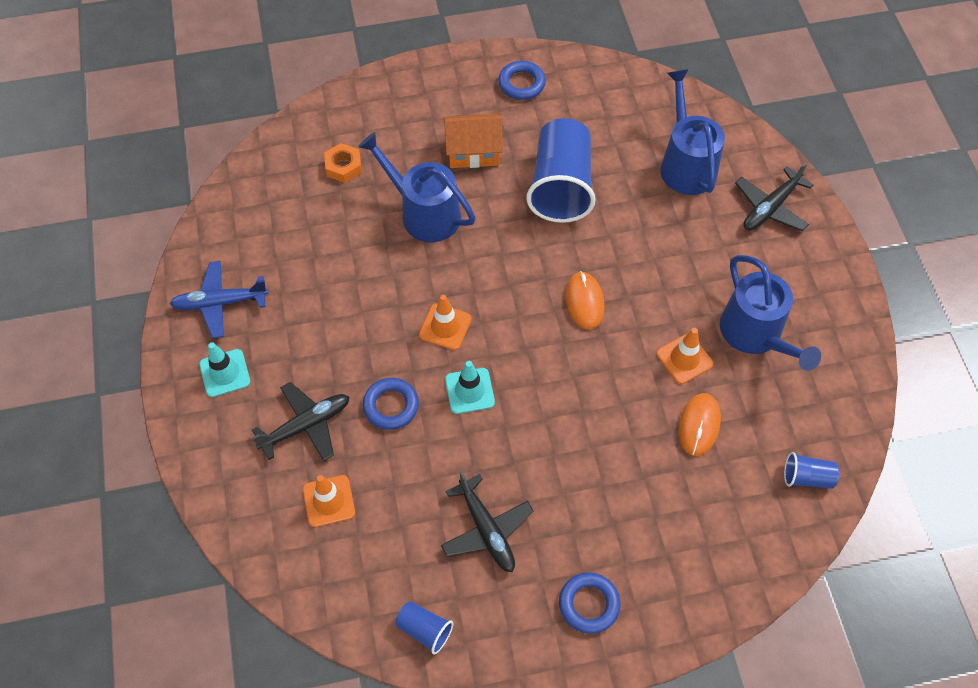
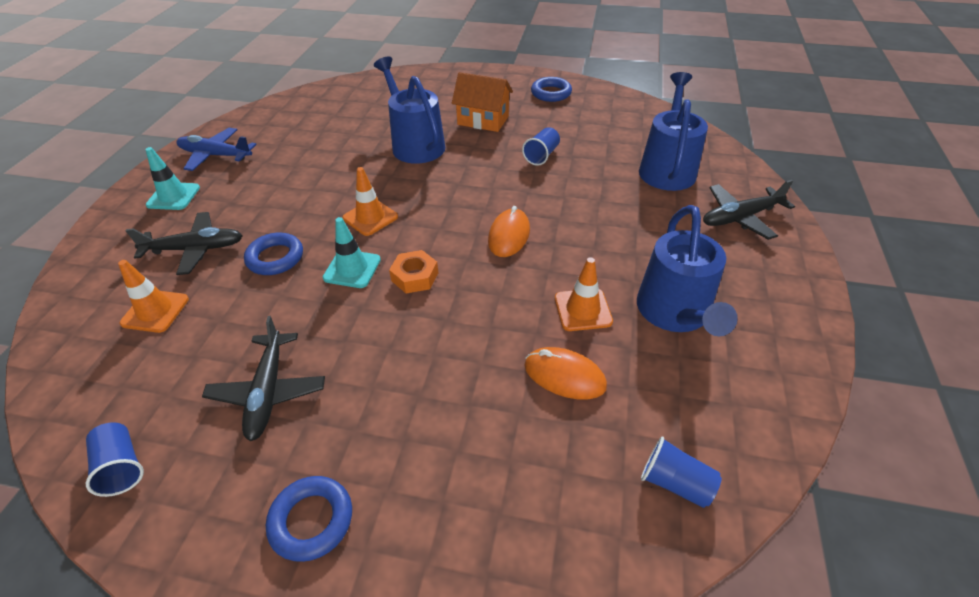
camera: 25 degrees right, 15 degrees down
orange nut [324,143,362,183] -> orange nut moved to [389,250,438,293]
blue cup [526,118,596,223] -> blue cup [522,127,560,166], size x0.45
orange mouse [679,393,721,456] -> orange mouse turned 75 degrees clockwise [524,347,607,400]

